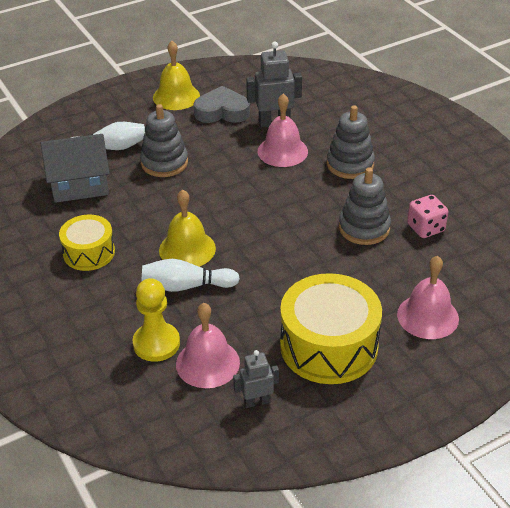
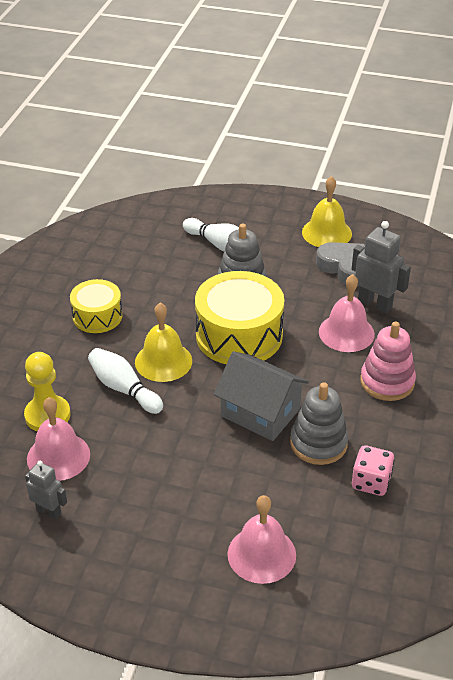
camera: 45 degrees right, 0 degrees up
grey house [41,134,110,203] -> grey house moved to [214,351,309,441]
yellow drum [280,273,382,384] -> yellow drum moved to [195,271,284,364]
grey stacking toy [327,105,375,179] -> pink stacking toy [360,321,416,401]

